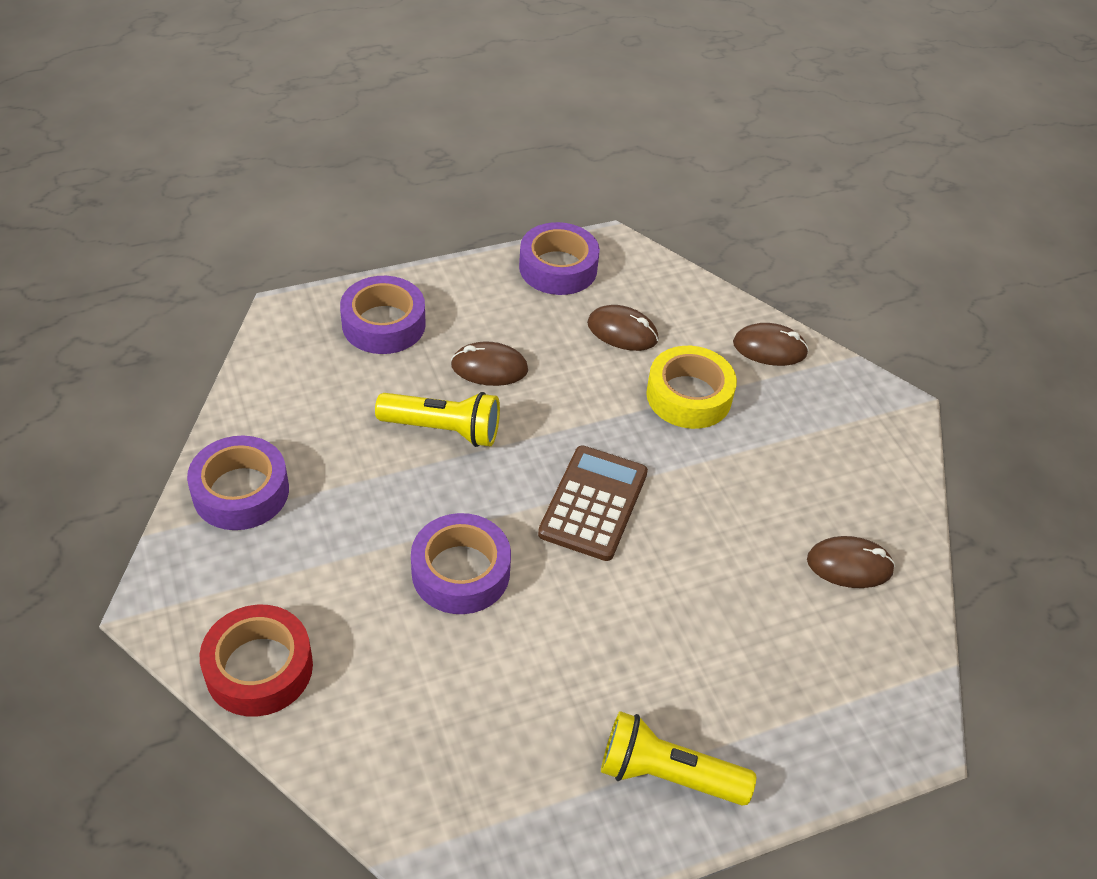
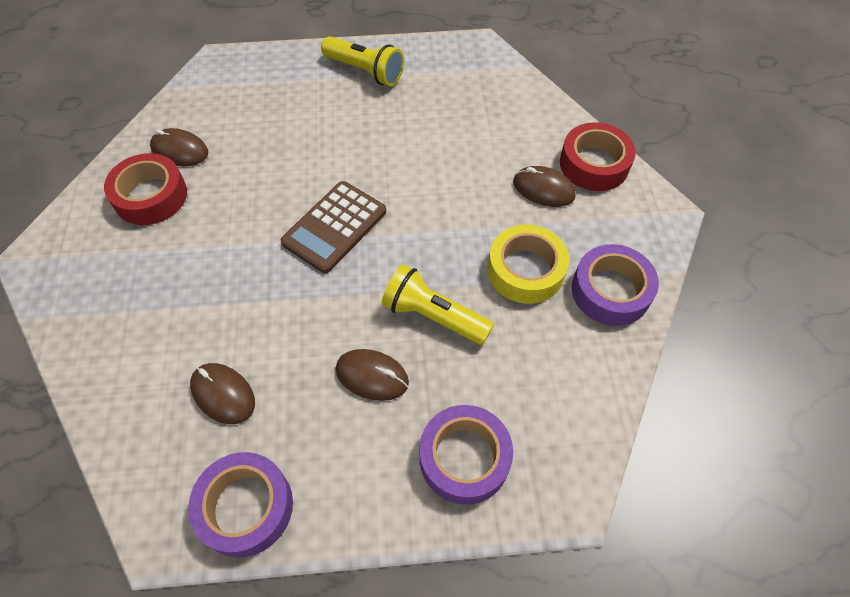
camera: 160 degrees left, 10 degrees up
purple tape [411,513,511,614] -> none
yellow tape [646,346,737,429] -> yellow tape moved to [488,224,569,304]
brown mouse [733,323,809,366] -> brown mouse moved to [513,166,576,207]
none -> red tape [104,153,187,225]

